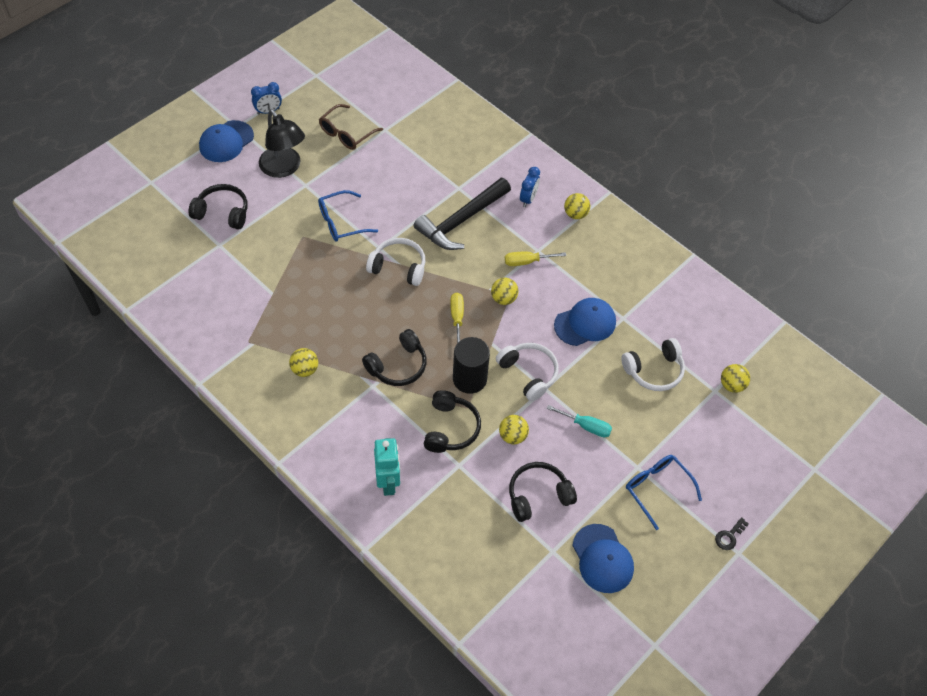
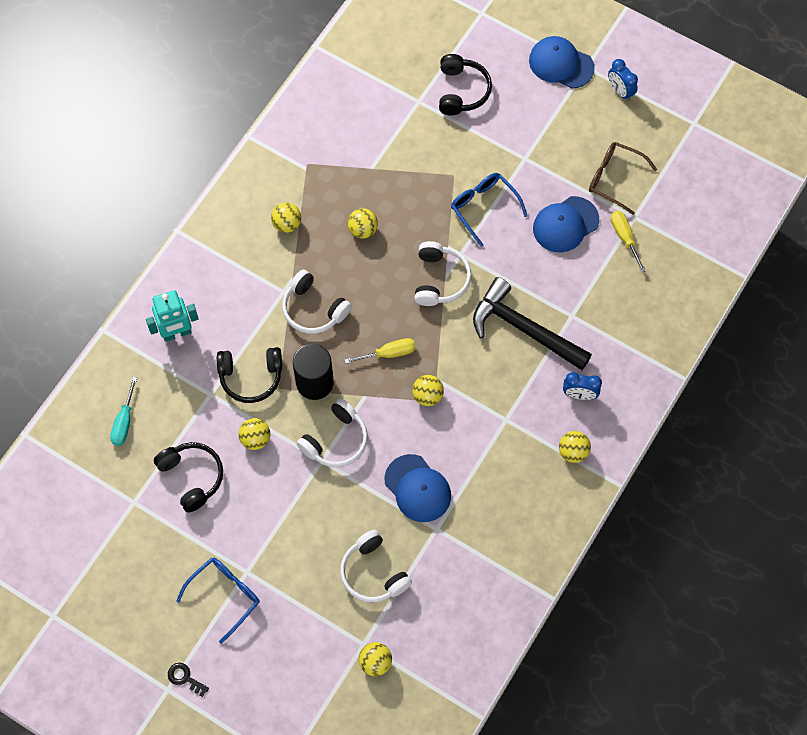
camera: 80 degrees right, 10 degrees up
black lamp [259,109,305,178] -> none
black headphones [362,329,427,386] -> white headphones [282,269,352,334]
yellow screwdriver [505,251,566,266] -> yellow screwdriver moved to [611,211,646,272]
turquoise screwdriver [547,405,612,437] -> turquoise screwdriver moved to [110,377,137,446]
blue cap [572,524,634,593] -> blue cap moved to [533,196,599,253]
none -> yellow ball [348,208,378,239]

